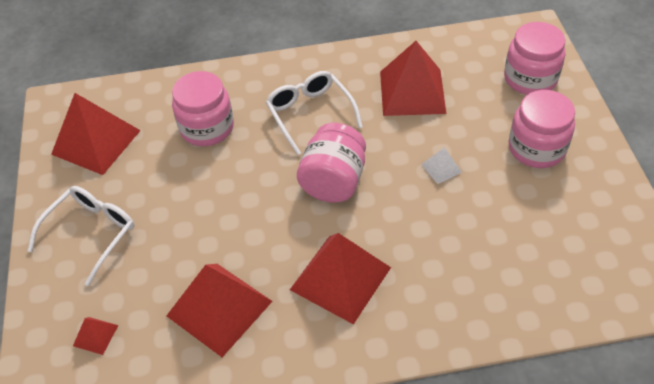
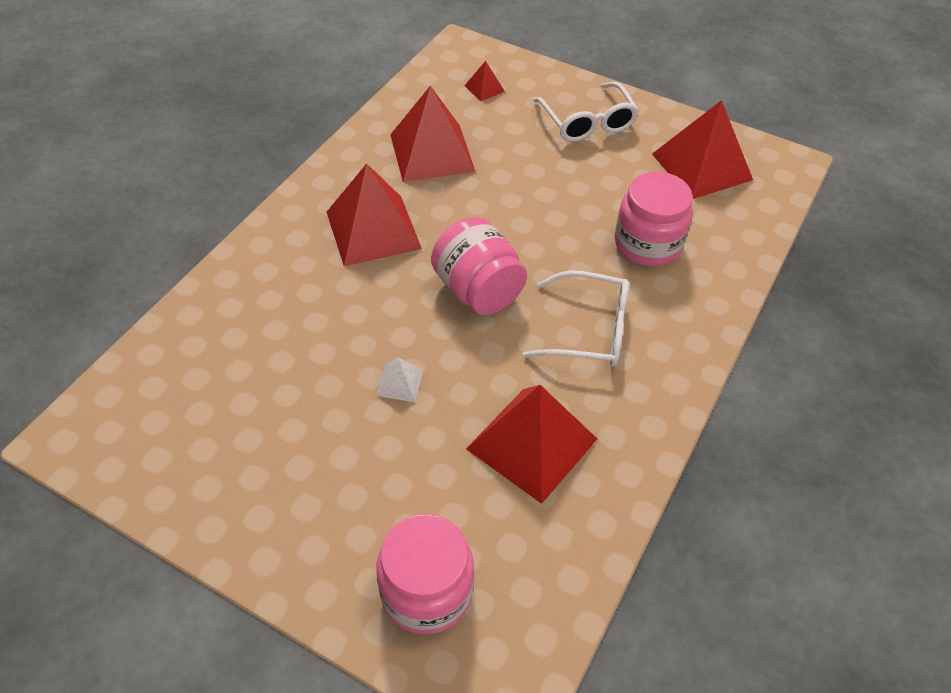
camera: 125 degrees right, 0 degrees up
pink jar [509,90,575,168] -> none

